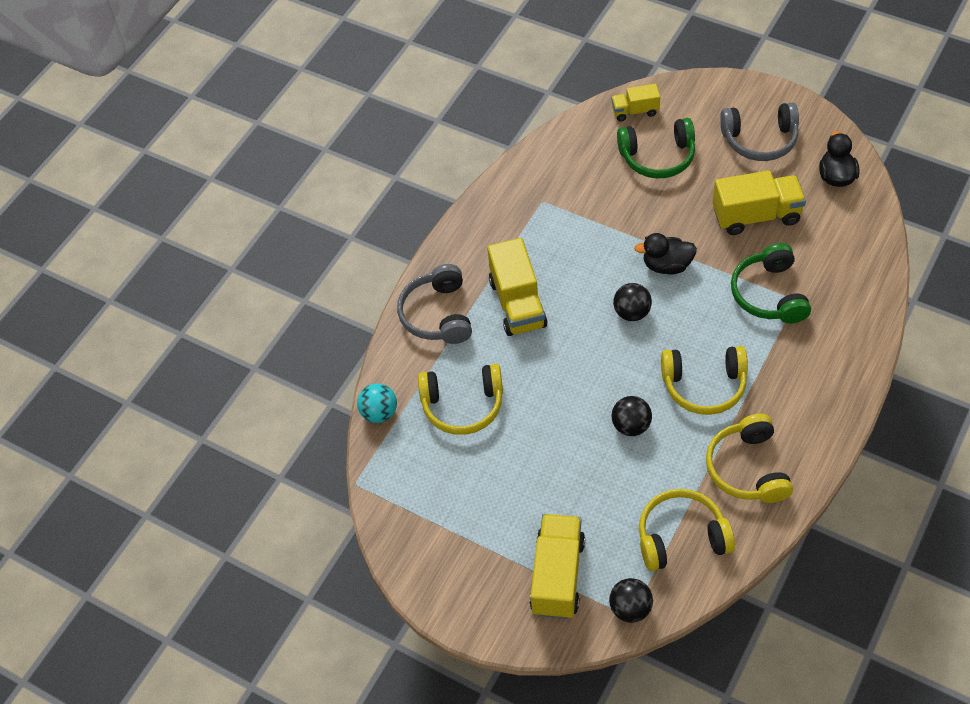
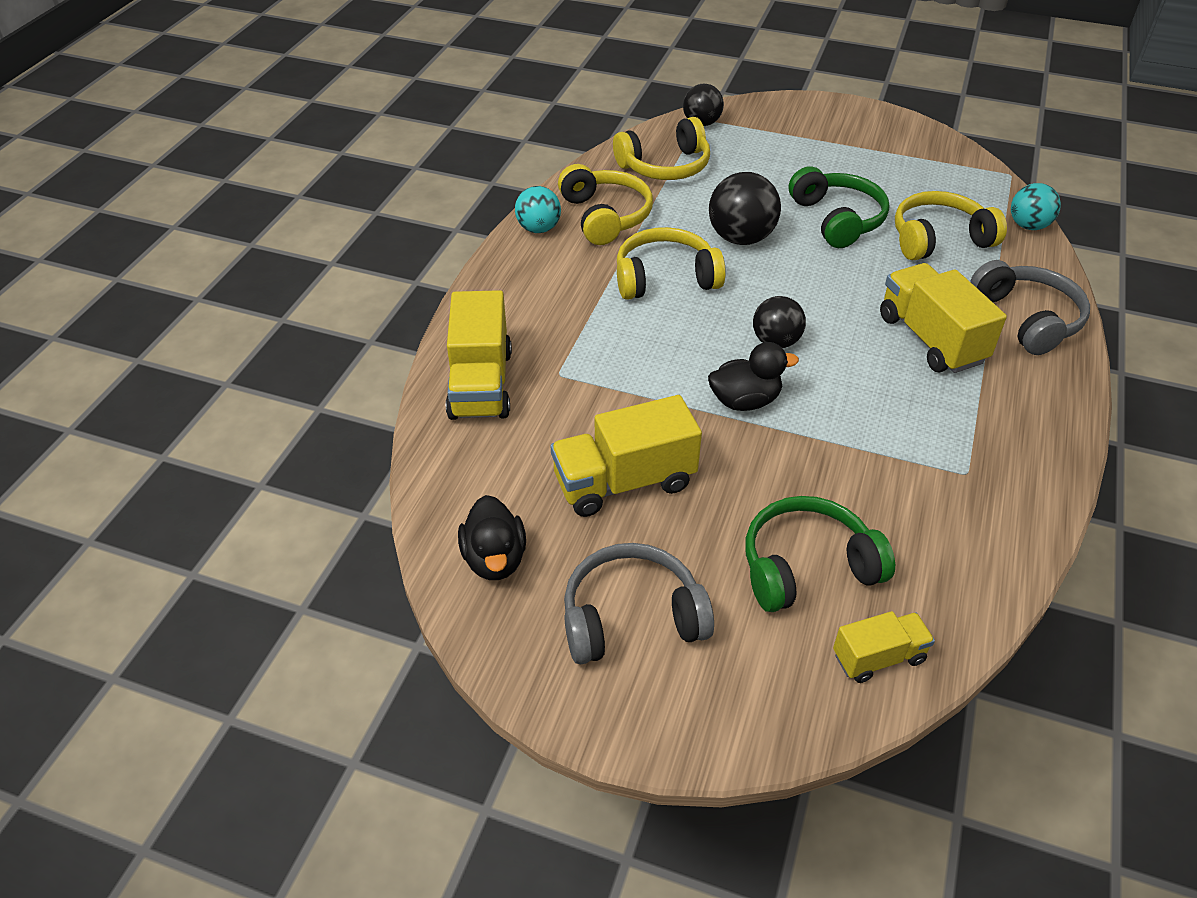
camera: 165 degrees right, 10 degrees down
yellow truck [529,514,585,619] -> yellow truck moved to [446,290,512,420]
black ball [612,396,652,436] -> black ball [709,172,781,245], size x1.52
green headphones [731,243,811,324] -> green headphones moved to [789,166,890,248]
none -> turquoise ball [515,186,561,233]

